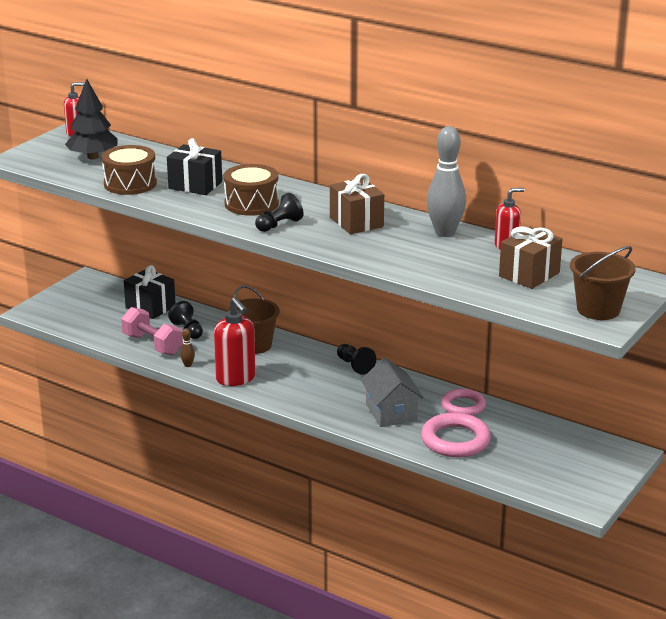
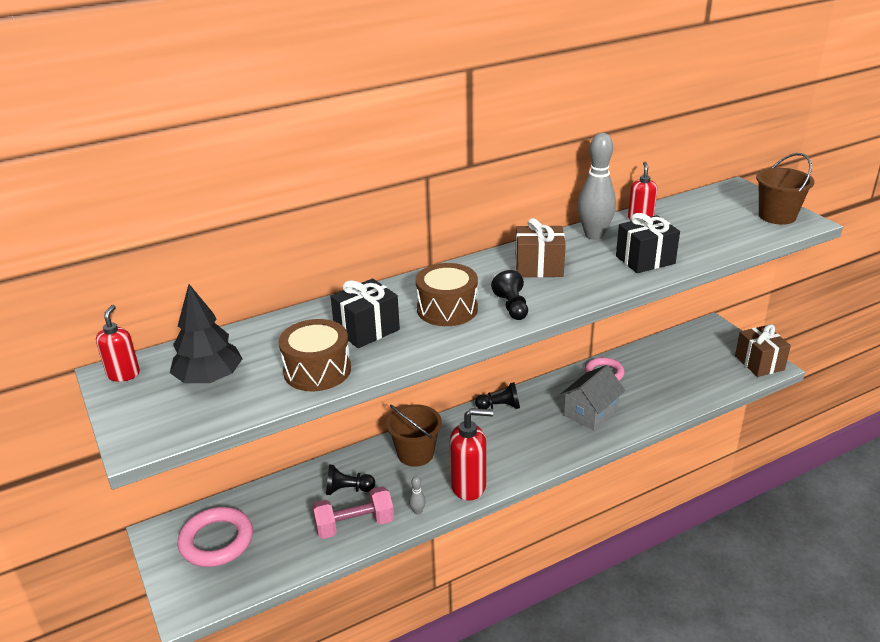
camera: 60 degrees left, 5 degrees up
black gift [124,265,176,319] -> black gift moved to [616,213,680,273]
brown bowling pin [180,328,195,367] -> grey bowling pin [409,476,426,515]
grey house [361,358,424,427] -> grey house turned 60 degrees counterclockwise [560,365,625,431]
pink ring [421,413,491,457] -> pink ring moved to [178,507,253,567]
brown gift [499,226,562,289] -> brown gift moved to [735,324,791,377]

